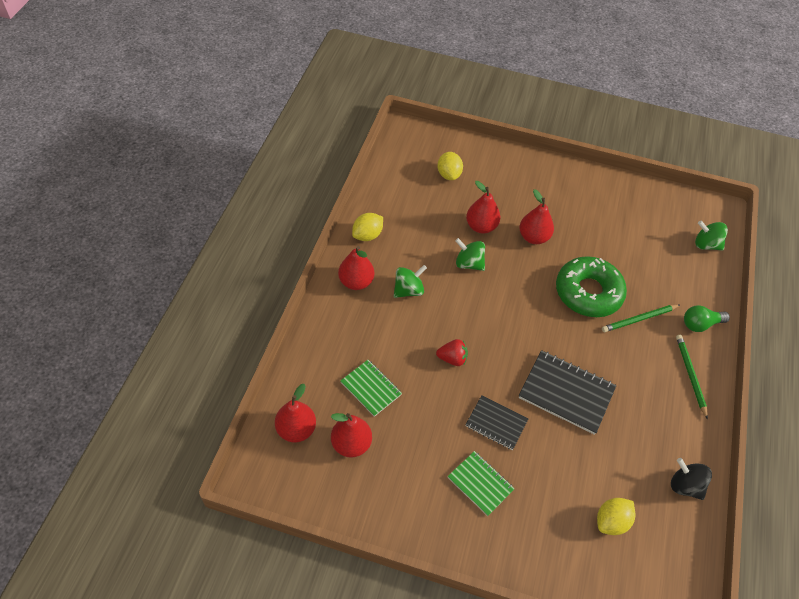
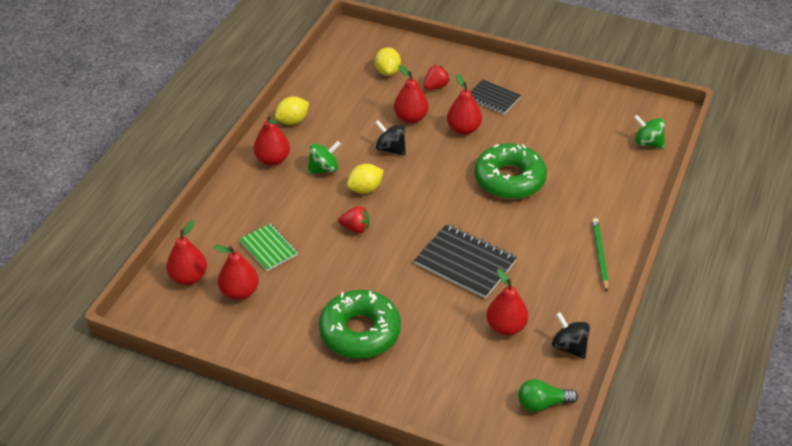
camera: 10 degrees right, 10 degrees down
green notebook [448,451,515,516] -> green donut [319,290,401,359]
green spinning top [455,238,485,271] -> black spinning top [375,120,406,156]
black notebook [465,395,528,450] -> black notebook moved to [471,80,521,114]
yellow lemon [597,498,636,535] -> yellow lemon moved to [347,164,384,194]
green pencil [602,305,680,332] -> none
green light bulb [684,305,730,332] -> green light bulb moved to [518,379,578,412]
none -> red strawberry [424,65,450,90]
none -> red pear [486,269,528,335]

